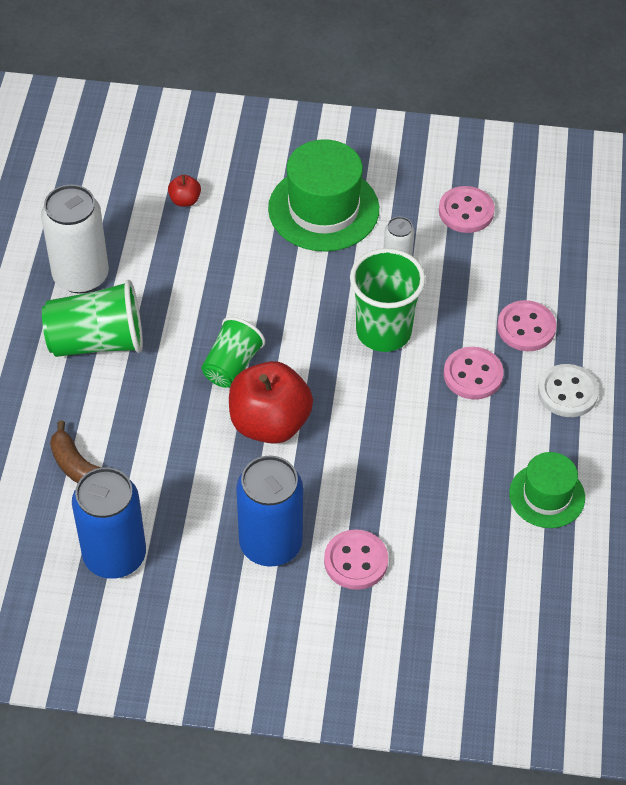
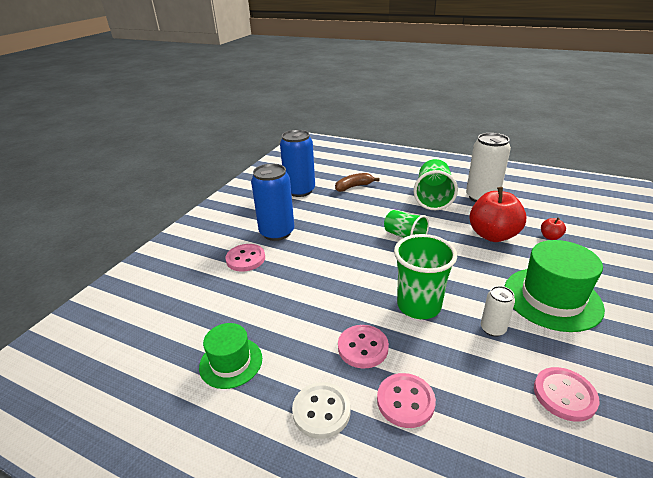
camera: 110 degrees right, 20 degrees down
red apple [229,361,313,444] -> red apple moved to [469,187,526,242]

